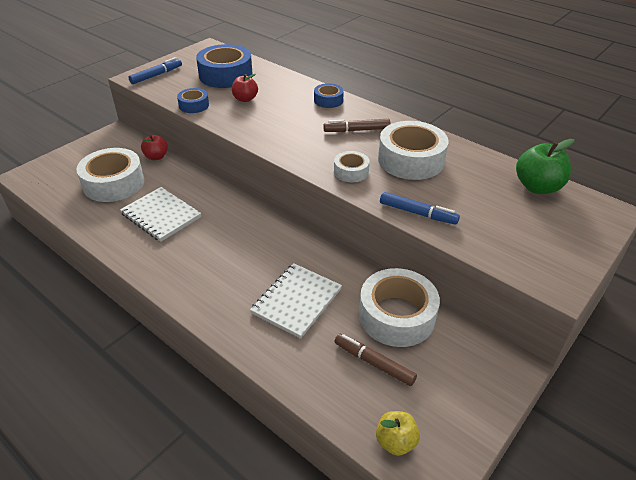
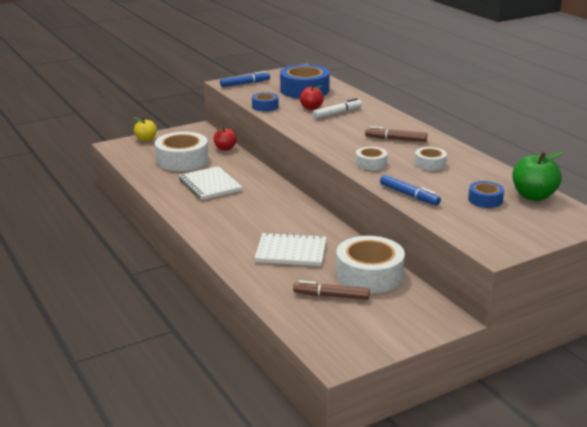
camera: 20 degrees right, 15 degrees down
white notebook [250,263,342,339] -> white notebook turned 45 degrees clockwise [255,232,326,266]
blue tape [314,83,344,108] -> blue tape moved to [468,181,504,208]
brown marker [334,333,417,386] -> brown marker turned 45 degrees counterclockwise [293,280,370,300]
yellow apple [376,411,420,456] -> yellow apple moved to [134,117,157,142]
white tape [378,121,448,180] -> white tape [415,147,447,171], size x0.51
none -> white marker [313,98,362,119]

